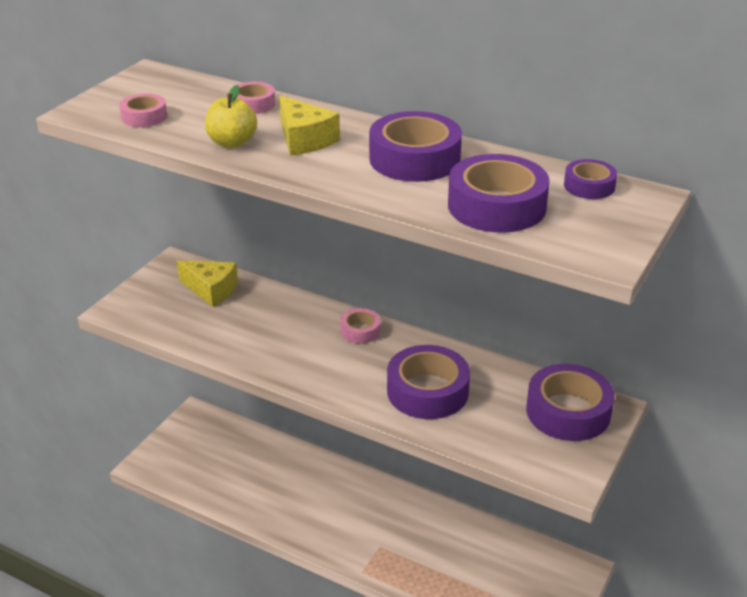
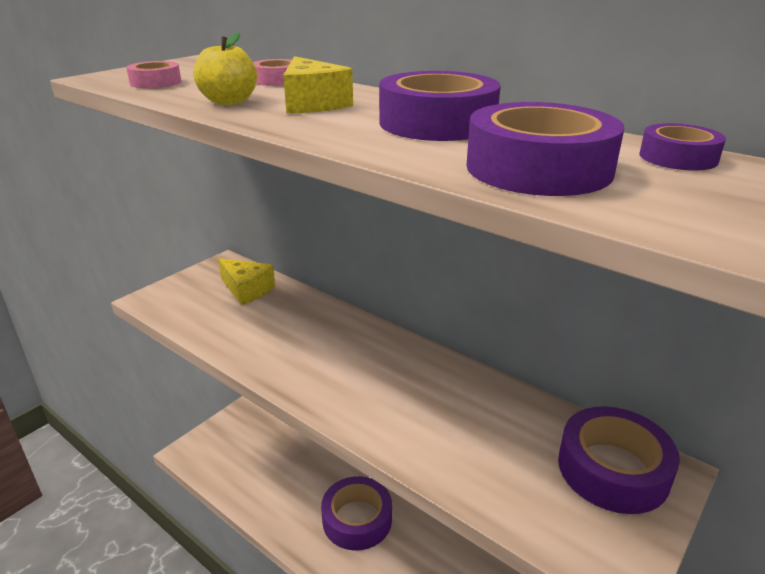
camera: 10 degrees right, 5 degrees down
pink tape [340,308,381,344] -> none
purple tape [387,345,470,419] -> purple tape moved to [321,476,392,551]

